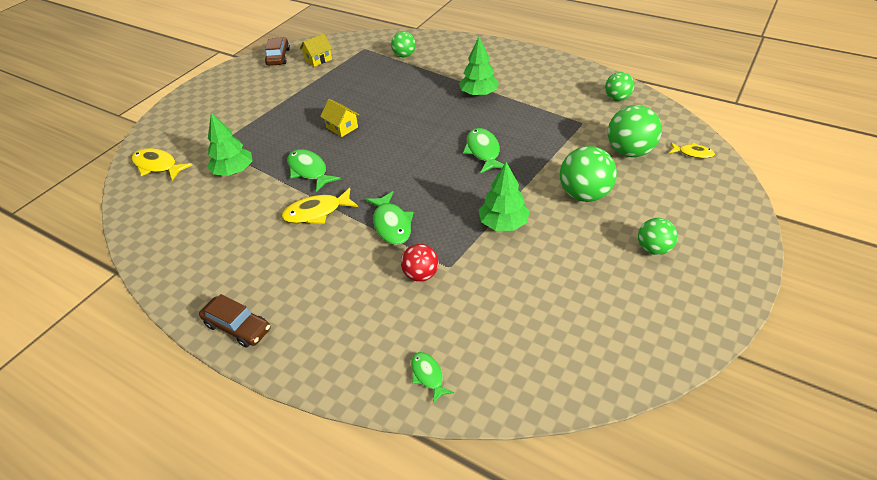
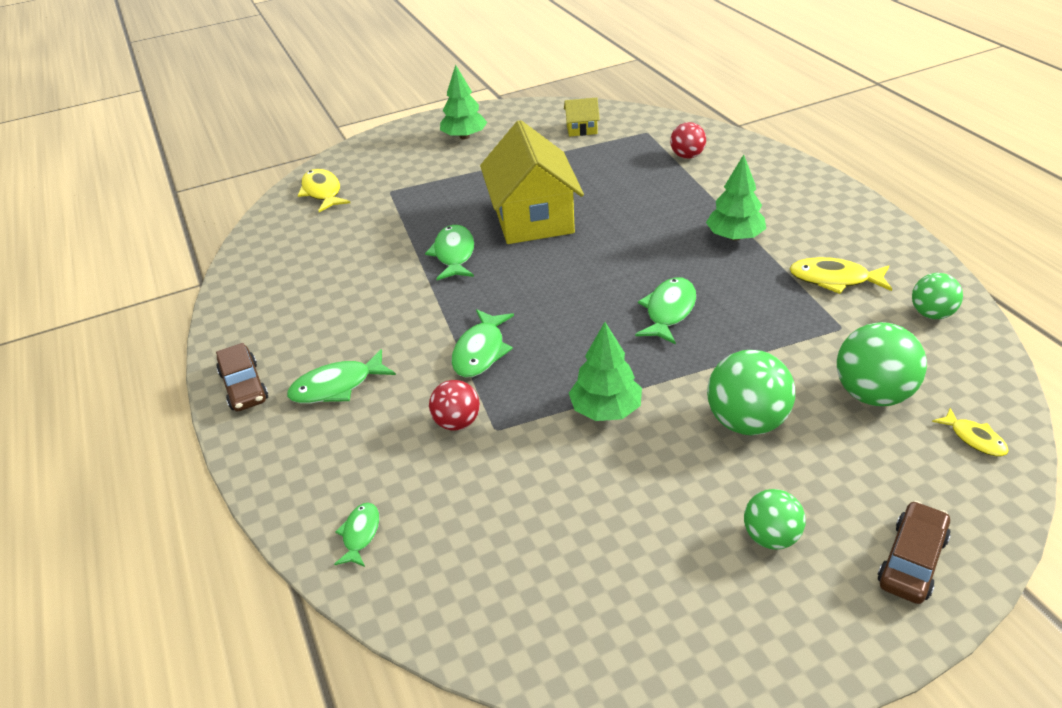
camera: 35 degrees right, 5 degrees down
green tree [207,113,252,176] -> green tree moved to [440,65,487,140]
brown car [265,37,290,66] -> brown car moved to [877,501,951,604]
yellow fish [282,188,358,224] -> yellow fish moved to [790,257,892,294]
yellow house [320,99,359,137] -> yellow house [480,120,584,244], size x2.32
green ball [391,31,416,57] -> red ball [670,122,706,159]
none -> green fish [287,349,396,404]

